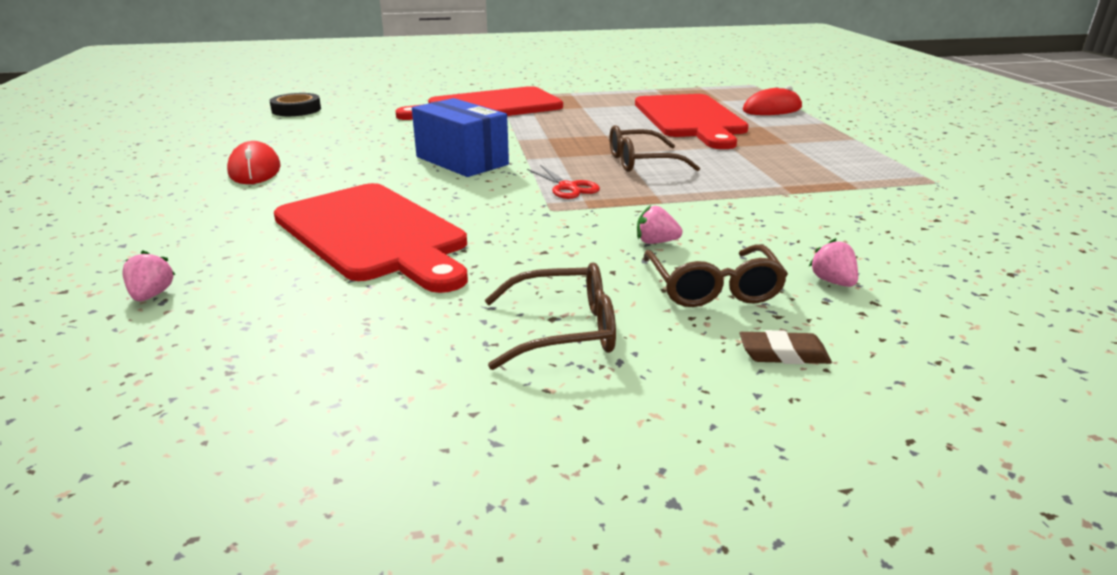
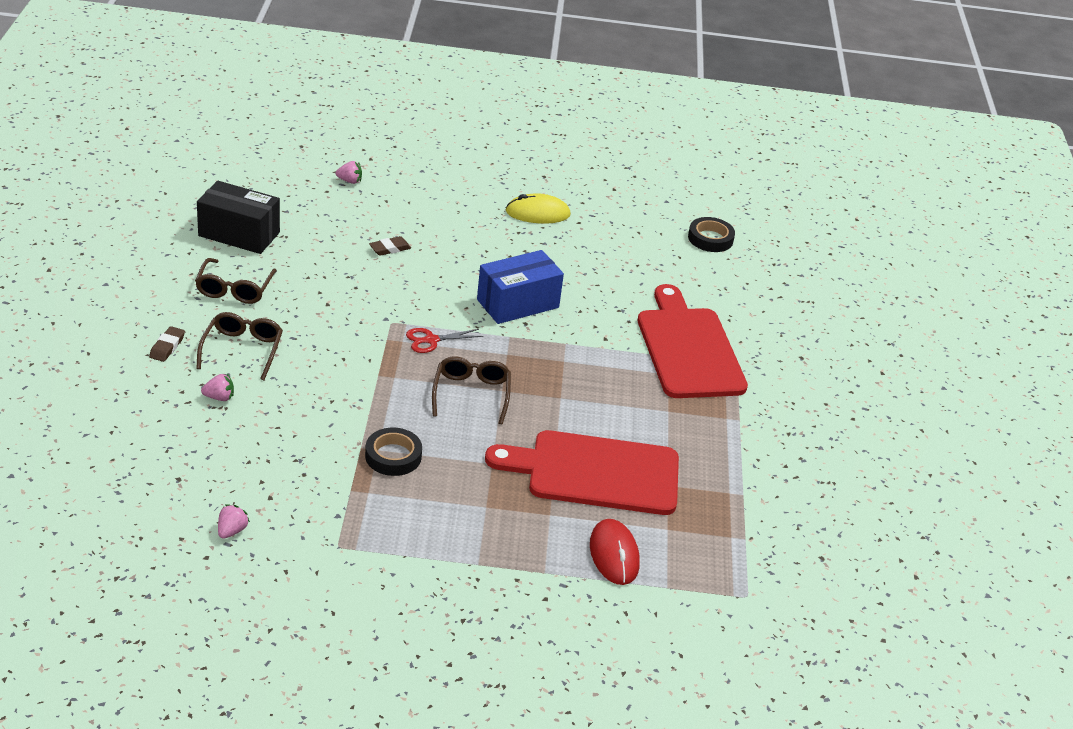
camera: 100 degrees right, 10 degrees up
red mouse [227,141,281,184] -> yellow mouse [506,193,571,224]
red cutting board [274,183,468,293] -> brown eraser [369,236,411,256]
pink strawberry [637,205,683,244] -> pink strawberry moved to [218,504,250,539]
brown glasses [643,244,788,307] -> brown glasses turned 90 degrees clockwise [196,312,283,380]
none -> black box [197,181,280,254]
none -> black tape [365,428,422,476]

